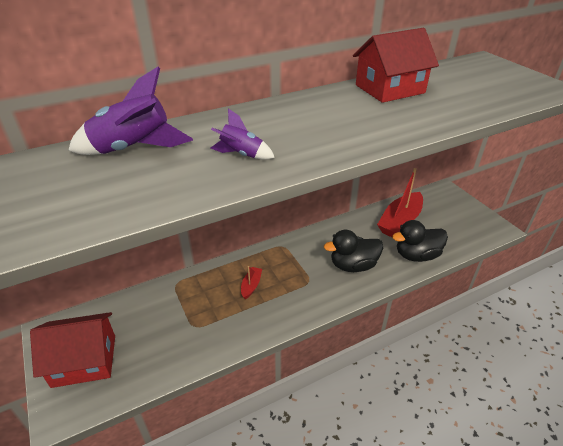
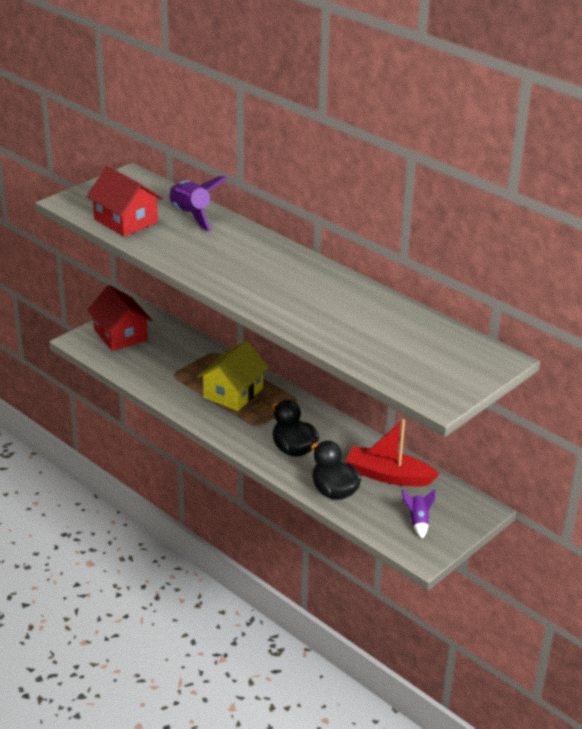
camera: 70 degrees right, 5 degrees down
purple rocket [211,108,275,160] -> purple rocket moved to [401,489,435,539]
red boat [241,266,262,299] -> yellow house [197,340,269,411]
red house [353,28,439,103] -> red house moved to [86,166,163,237]

